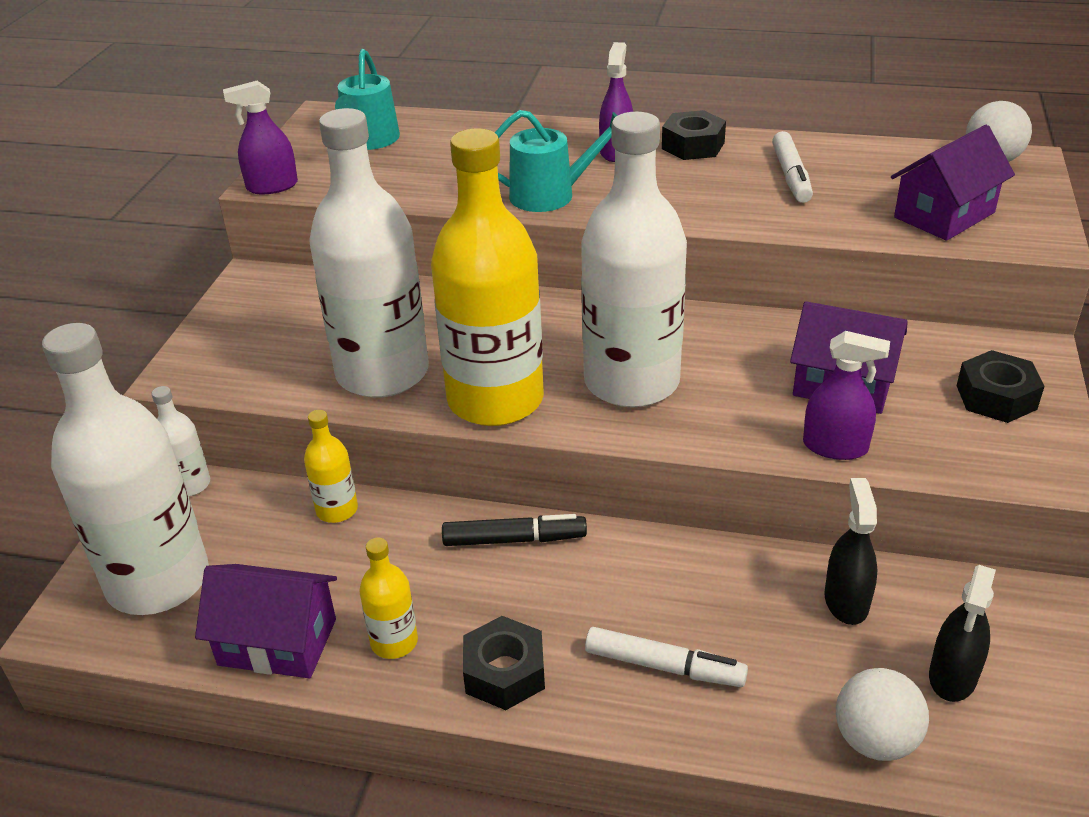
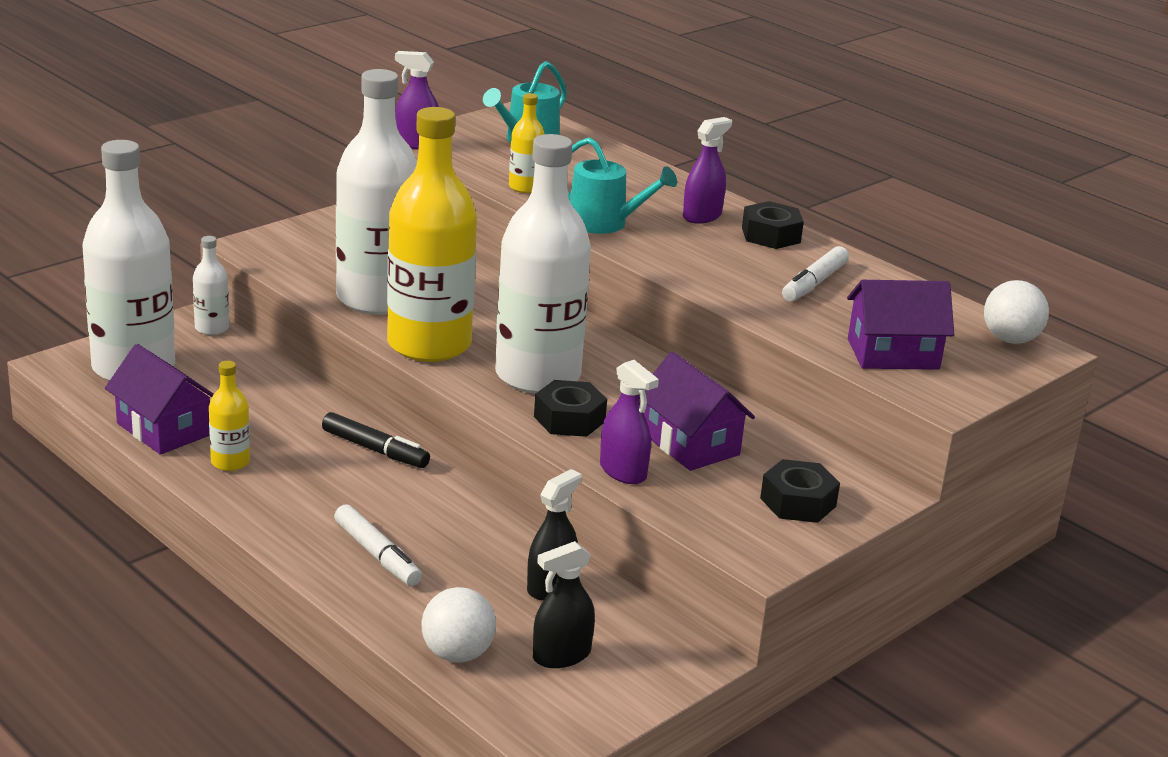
camera: 30 degrees right, 10 degrees down
yellow bottle [304,410,358,523] -> yellow bottle moved to [509,93,544,193]
black nut [463,616,545,710] -> black nut moved to [534,380,607,437]

